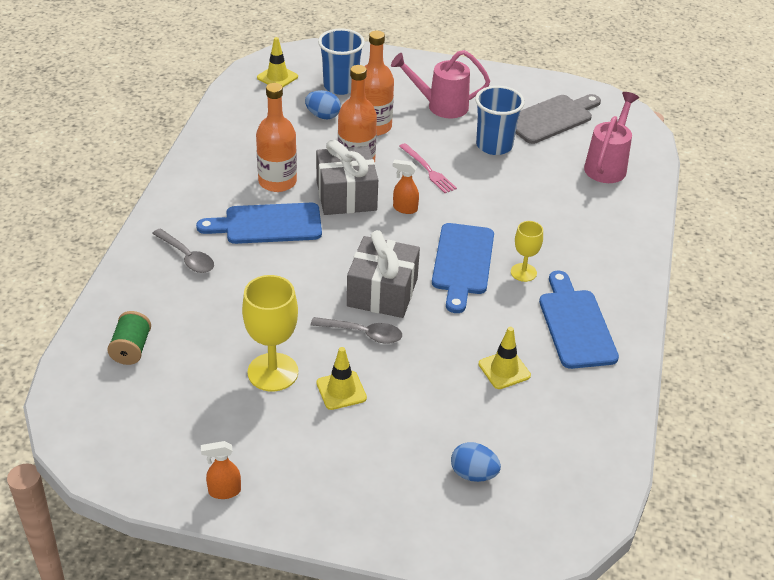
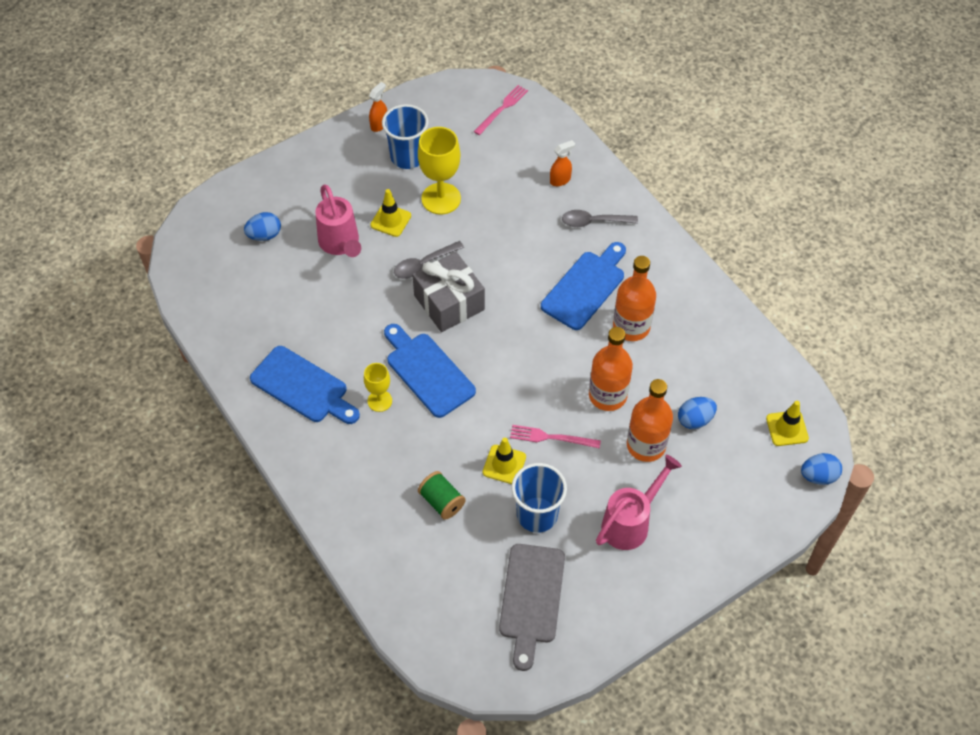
camera: 135 degrees right, 15 degrees up
green spool [107,311,151,365] -> green spool moved to [418,471,466,520]
grey gift [316,140,378,215] -> none
blue cup [318,28,365,95] -> blue cup moved to [382,104,429,169]
orange spray bottle [393,160,419,214] -> orange spray bottle moved to [550,140,575,186]
yellow traffic cone [478,327,531,389] -> yellow traffic cone moved to [483,438,526,484]
pink watering can [584,92,639,183] -> pink watering can moved to [316,184,361,257]
none -> pink fork [474,85,528,135]
none -> blue egg [801,453,842,485]

